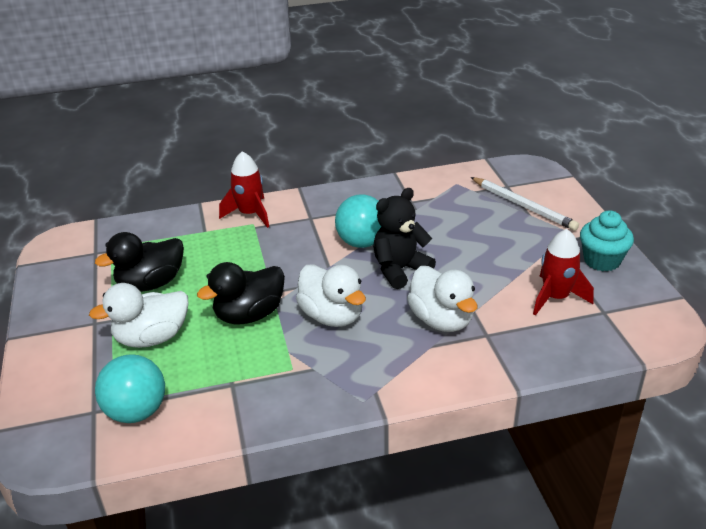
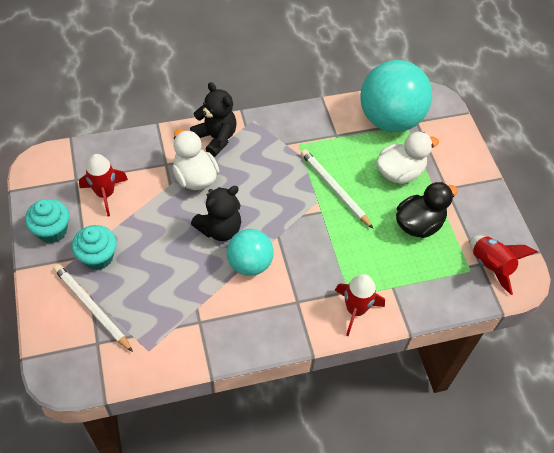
camera: 175 degrees right, 20 degrees up
turquoise ball [95,354,165,423] -> turquoise ball [360,60,432,132], size x1.71
black duck [197,262,285,324] -> white pencil [301,149,373,229]
white duck [296,264,366,327] -> none
none -> turquoise cupcake [72,225,117,270]
none -> black teddy bear [190,82,237,157]
none -> red rocket [470,236,538,295]

